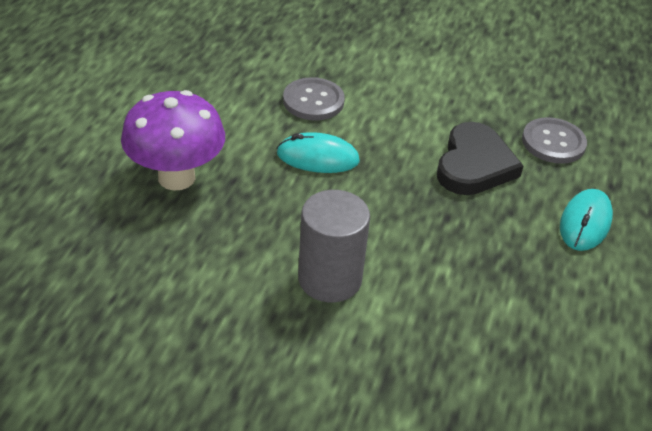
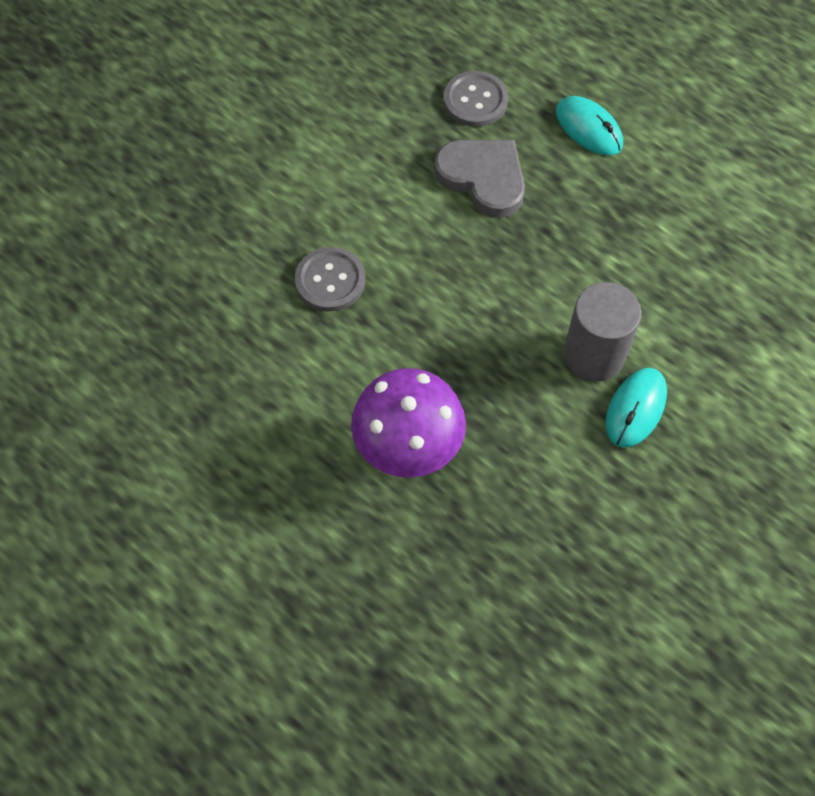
camera: 65 degrees left, 20 degrees up
turquoise mouse [277,132,360,173] -> turquoise mouse moved to [606,368,667,448]
black heart [437,122,523,195] -> grey heart [434,140,525,218]

